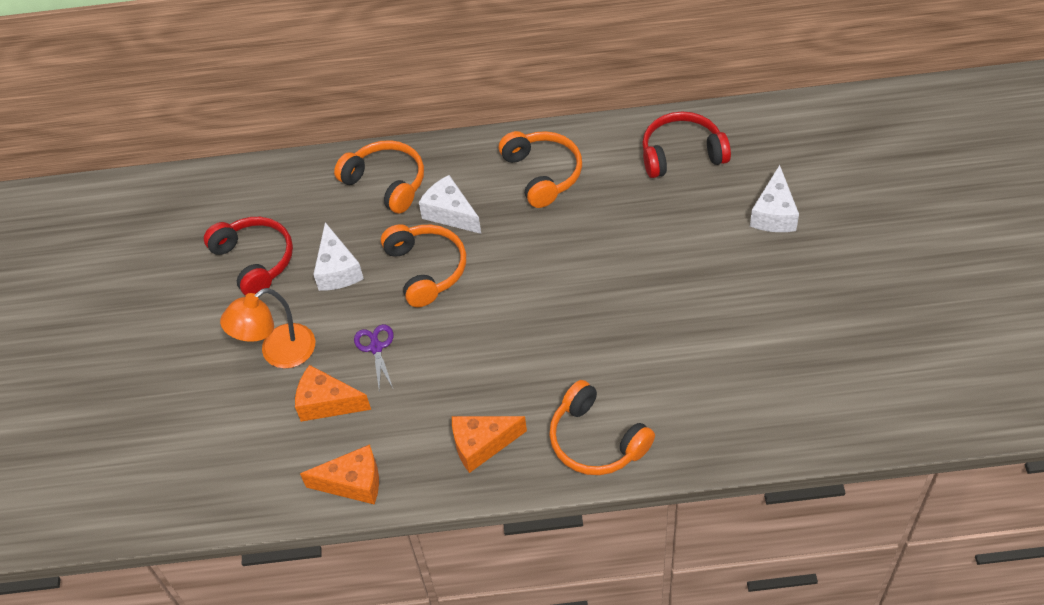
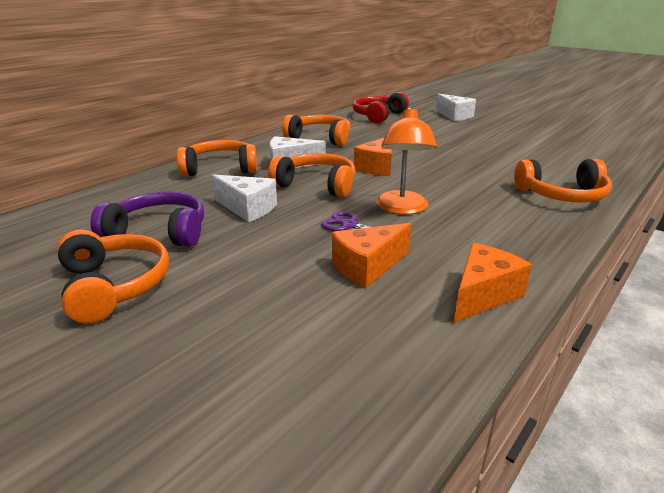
camera: 50 degrees left, 25 degrees down
red headphones [204,217,293,296] -> purple headphones [91,192,204,247]
orange lamp [220,288,315,368] -> orange lamp moved to [376,107,437,215]
orange cheese [452,416,527,473] -> orange cheese moved to [354,138,392,176]
none -> orange headphones [57,230,169,324]

